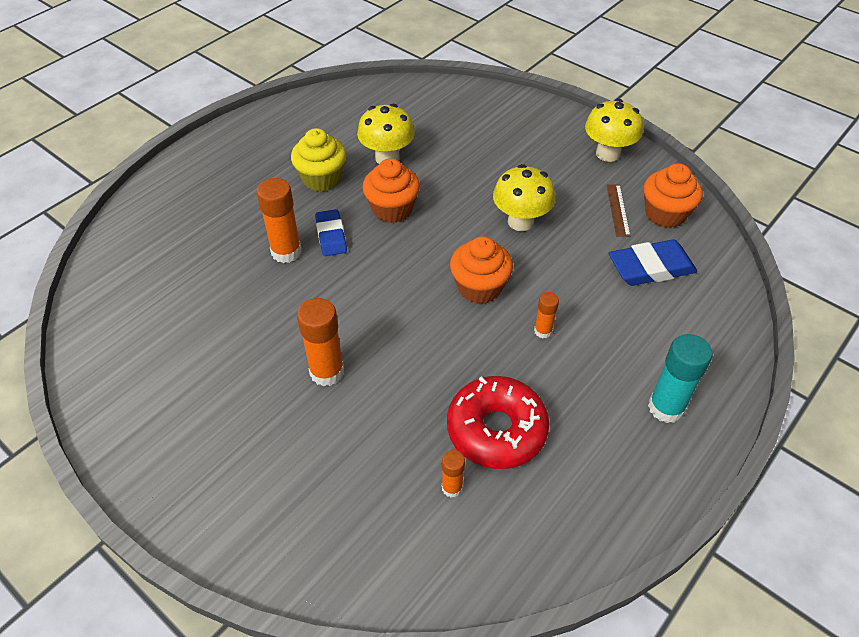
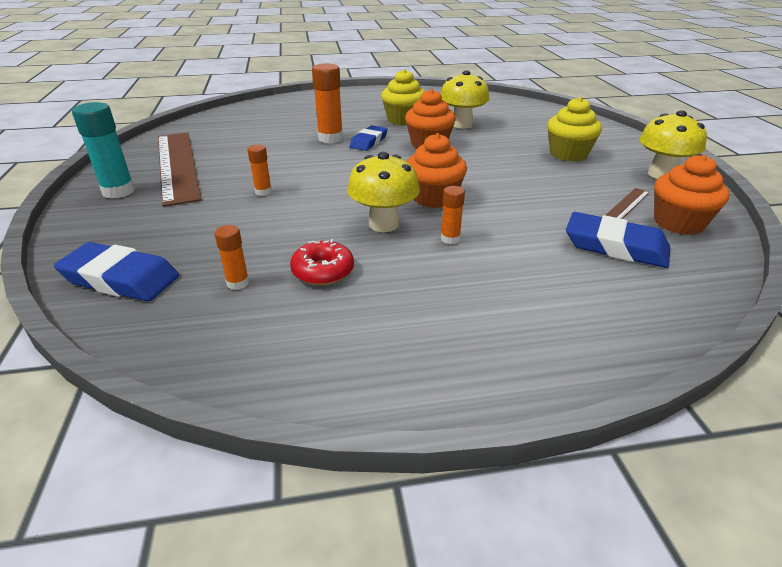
camera: 40 degrees right, 15 degrees down
orange glue stick [297,298,344,386] -> orange glue stick [247,145,272,196], size x0.55
red donut [447,376,549,469] -> red donut [290,239,354,285], size x0.59
yellow mushroom [493,164,555,231] -> yellow mushroom moved to [347,152,420,232]
turquoise glue stick [648,334,713,423] -> turquoise glue stick moved to [72,102,135,199]
none -> blue eraser [54,242,179,302]
none -> brown ruler [158,132,202,207]
none -> yellow cupcake [547,97,602,161]

